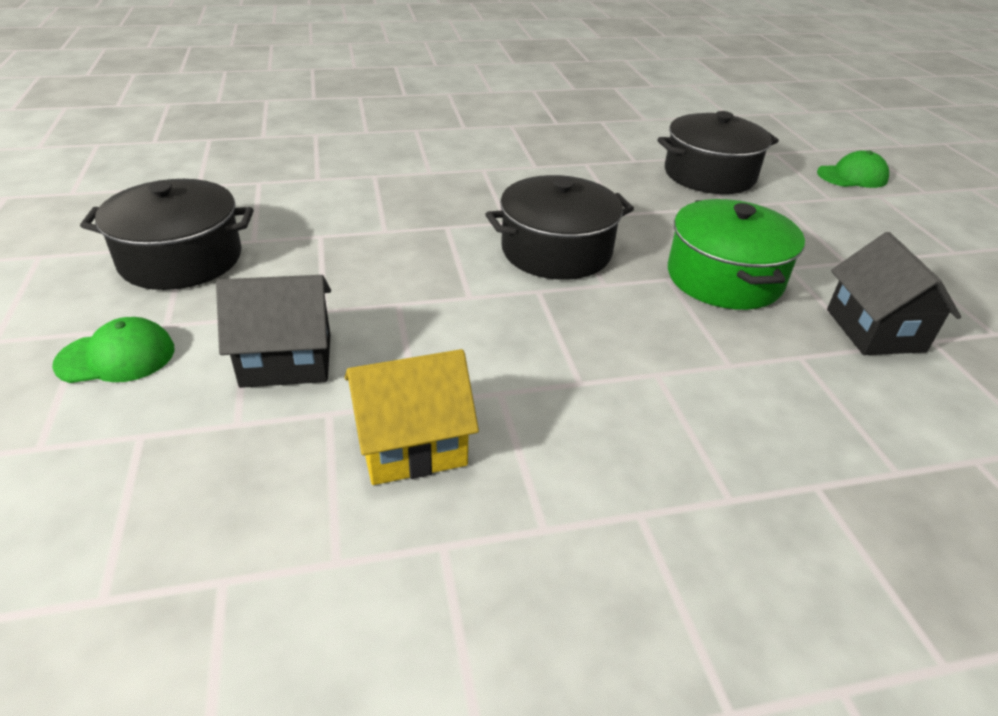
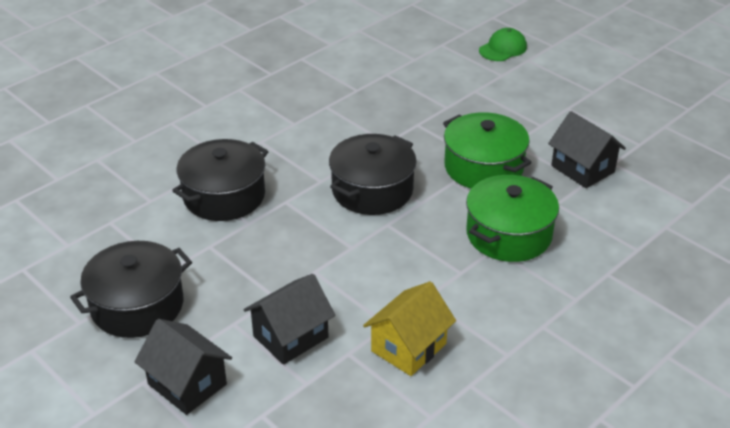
camera: 30 degrees left, 0 degrees up
green cap [52,317,175,383] -> black house [135,319,232,415]
black pot [657,111,779,194] -> black pot moved to [172,139,269,221]
none -> green pot [466,175,559,262]

